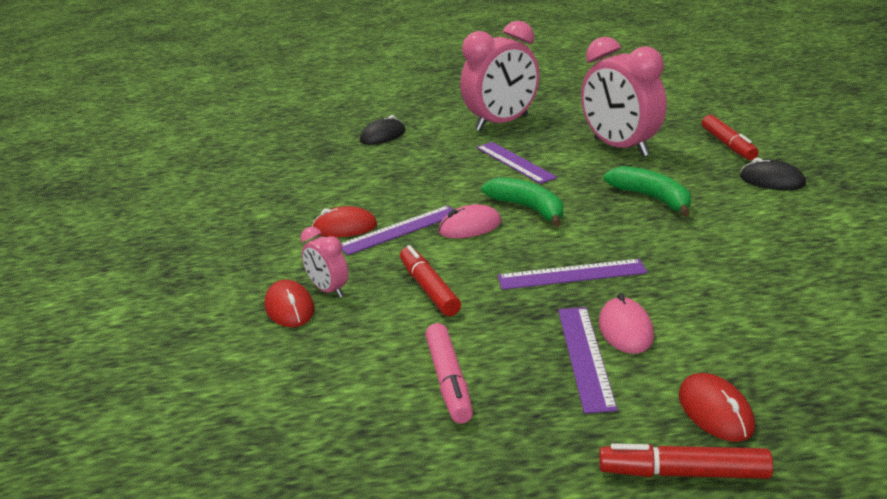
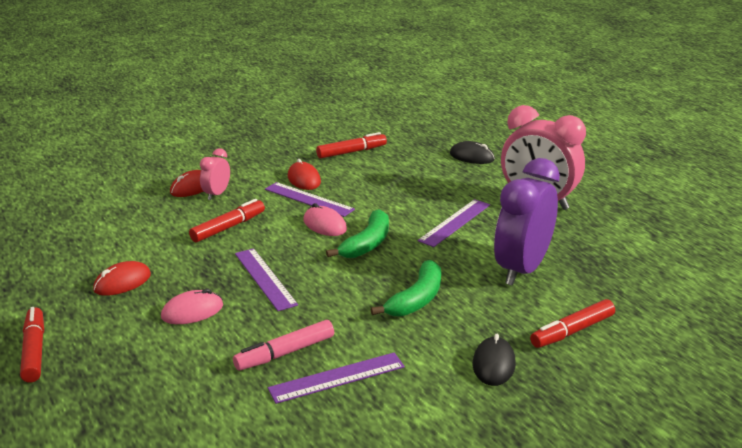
camera: 65 degrees right, 0 degrees up
pink marker [425,323,473,424] -> pink marker moved to [233,320,334,370]
purple ruler [558,307,618,414] -> purple ruler moved to [268,353,405,404]
pink clock [581,37,667,157] -> purple clock [494,158,560,285]
red mouse [679,373,755,442] -> red mouse moved to [93,261,151,296]
none -> red marker [316,132,387,159]

